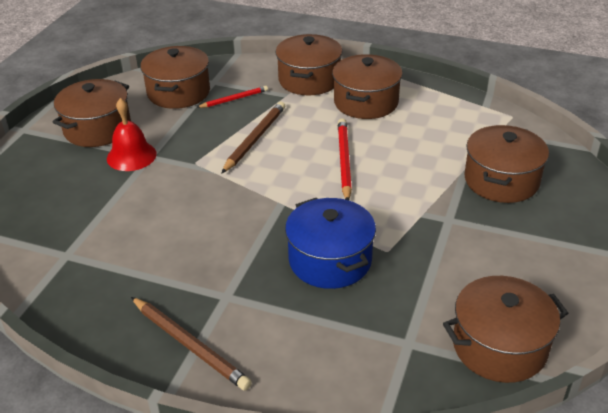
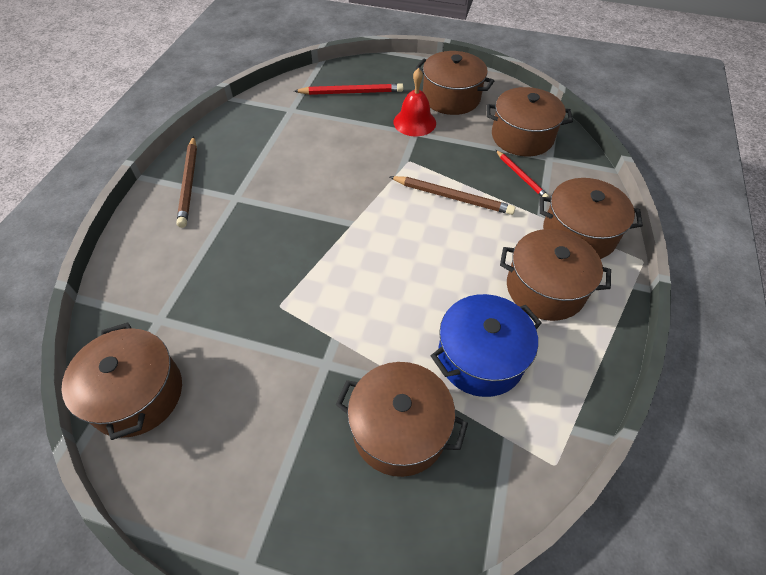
camera: 85 degrees right, 15 degrees up
brown pencil [131,297,252,391] -> brown pencil turned 45 degrees counterclockwise [176,136,197,228]
blue pot [285,198,376,289] -> blue pot moved to [431,294,542,397]
red pencil [338,118,352,200] -> red pencil moved to [294,83,403,95]

